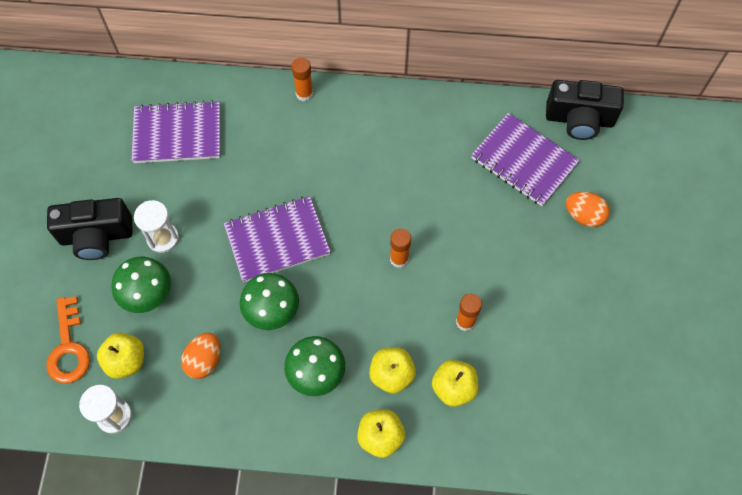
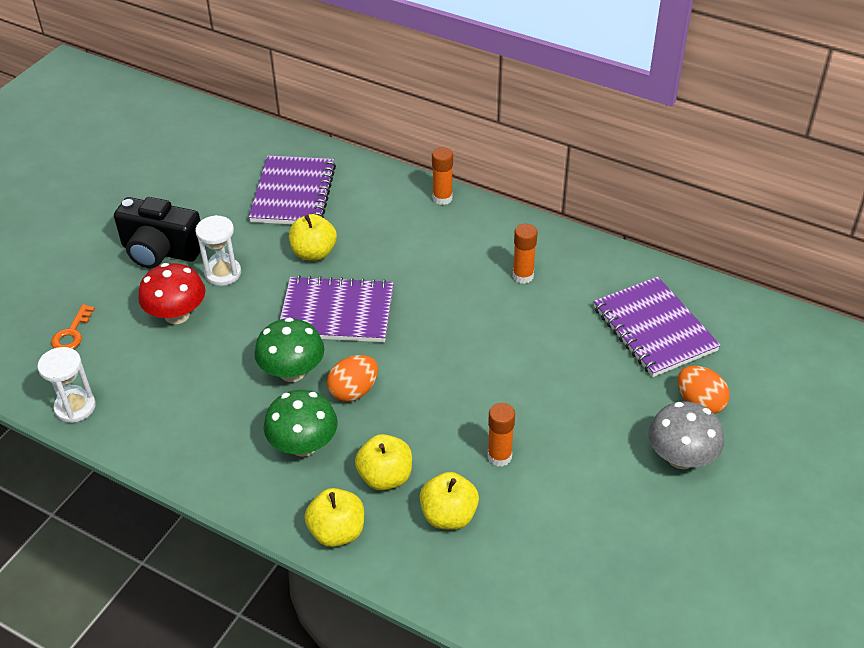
camera: 25 degrees right, 20 degrees down
orange key [46,296,90,384] -> orange key [51,304,95,349], size x0.62
yellow apple [97,333,144,379] -> yellow apple moved to [289,214,337,261]
green mushroom [111,257,171,313] -> red mushroom [138,263,205,324]
purple notebook [132,100,220,163] -> purple notebook turned 75 degrees clockwise [249,156,336,224]
orange egg [181,333,221,379] -> orange egg moved to [327,355,378,402]
orange glue stick [390,228,411,268] -> orange glue stick moved to [513,224,537,284]
black camera [546,80,624,140] -> none
none -> grey mushroom [648,402,724,469]

